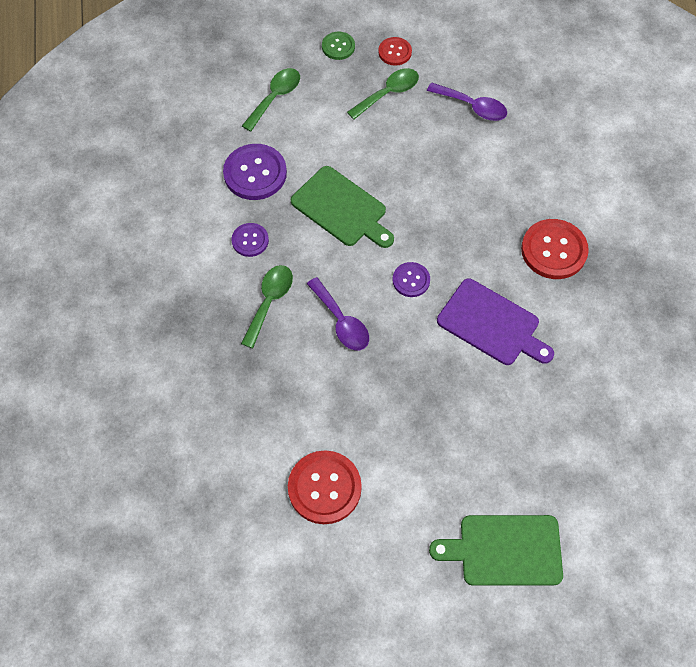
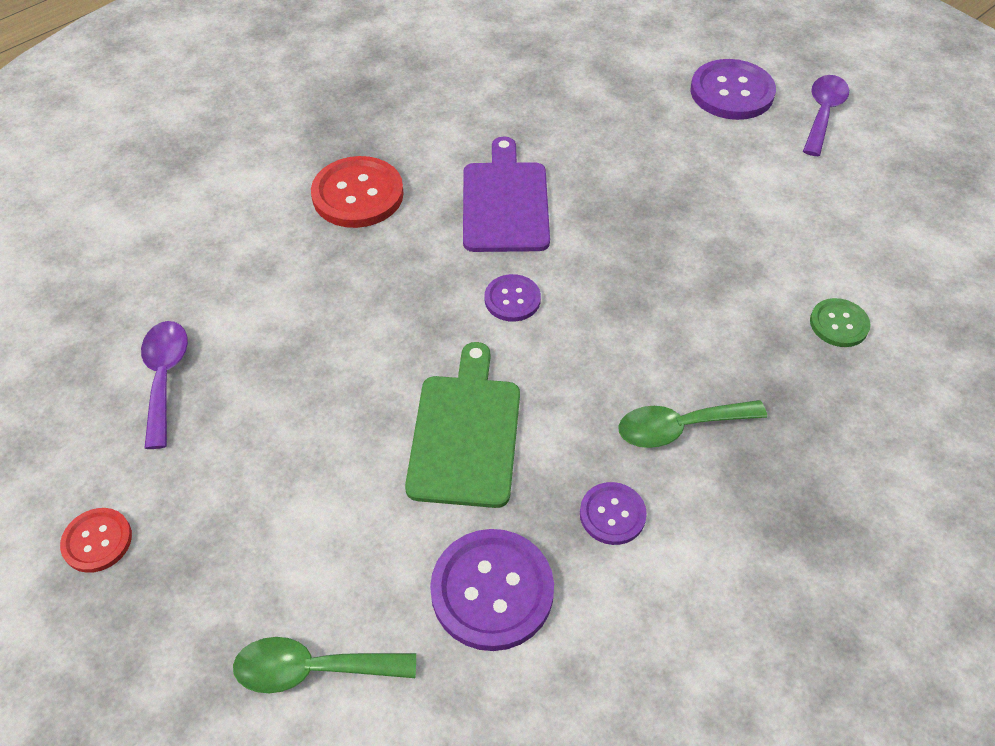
camera: 125 degrees left, 10 degrees down
red button [288,450,362,524] -> none
purple spoon [307,277,369,351] -> purple spoon moved to [803,75,849,156]
green button [322,32,355,60] -> green button moved to [810,298,871,347]
green spoon [347,68,419,120] -> none
green cutting board [429,515,563,586] -> purple button [690,59,776,120]

